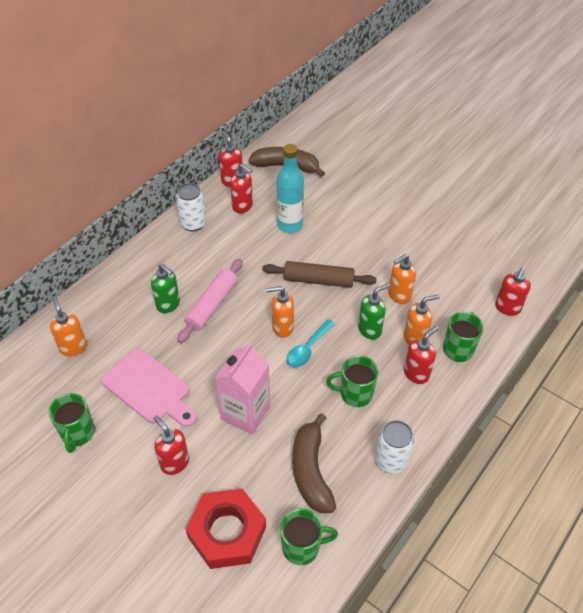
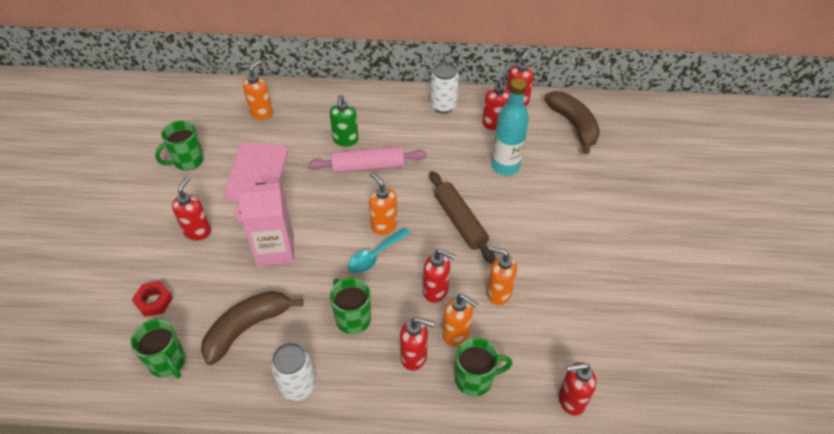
camera: 55 degrees right, 0 degrees up
red nut [186,489,266,569] -> red nut [132,281,173,317], size x0.49
turquoise spoon [286,319,335,367] -> turquoise spoon turned 45 degrees counterclockwise [348,227,411,273]
green soap dispenser [358,284,390,340] -> red soap dispenser [423,249,456,303]

